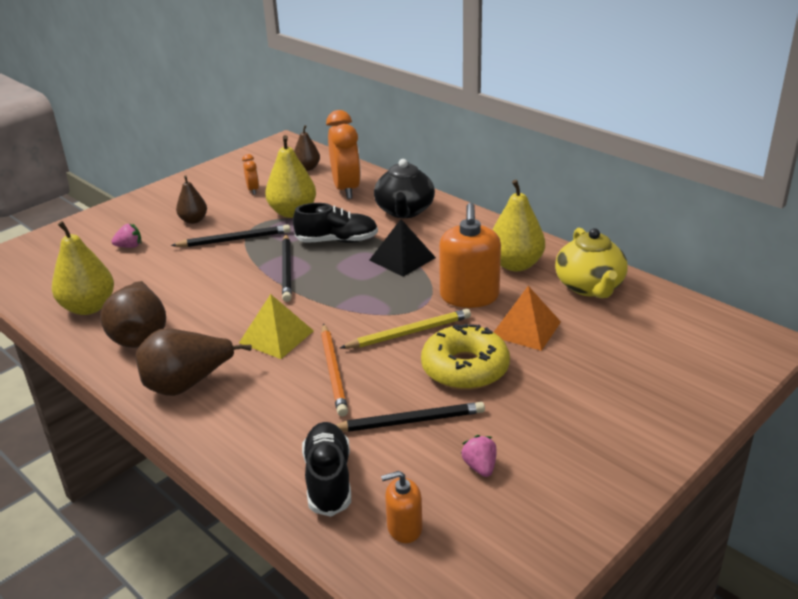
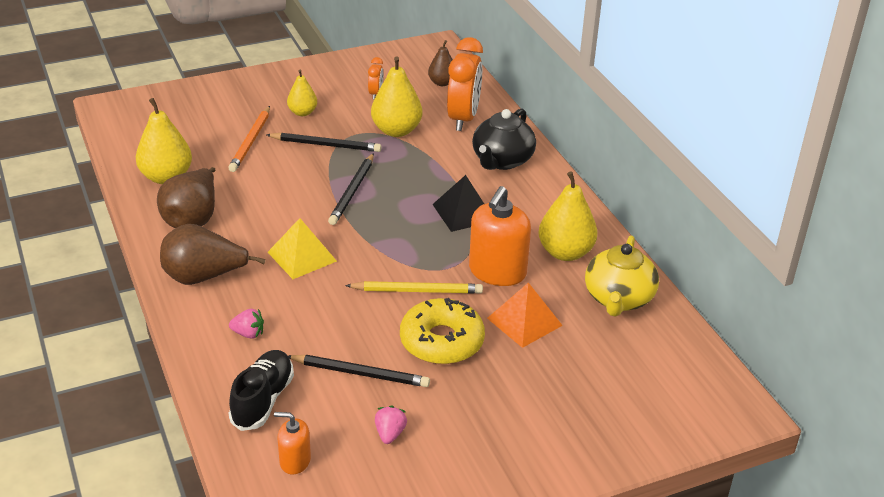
camera: 20 degrees right, 5 degrees up
pink strawberry [111,224,142,248] -> pink strawberry moved to [229,309,264,339]
brown pear [176,175,207,224] -> yellow pear [287,70,317,116]
black shoe [293,203,378,243] -> none
orange pencil [321,323,348,416] -> orange pencil moved to [228,106,270,172]

